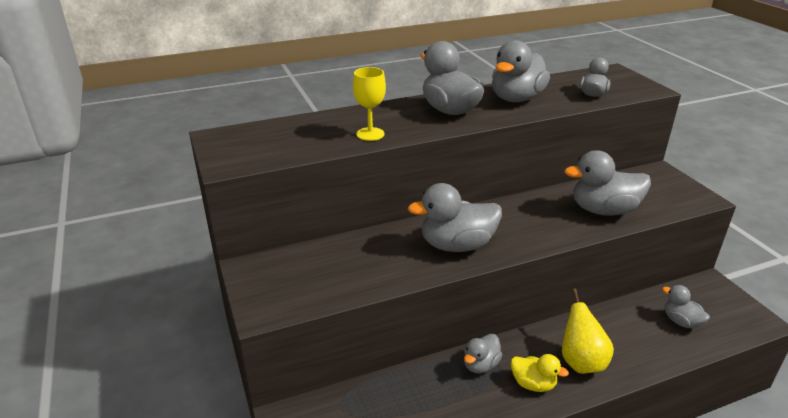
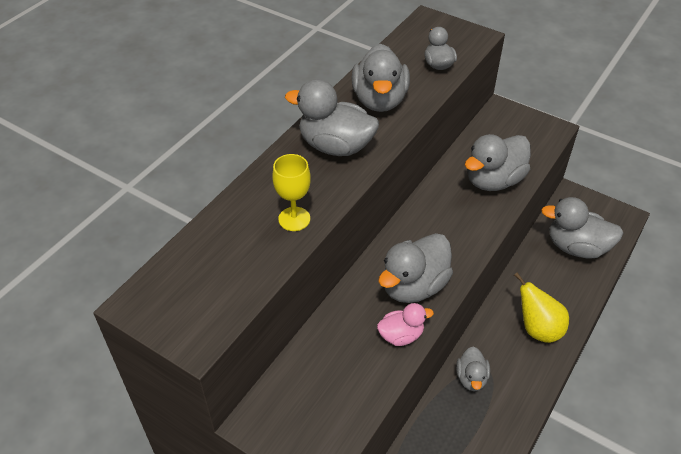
camera: 35 degrees left, 15 degrees up
yellow duck [511,354,569,392] -> none
grey duck [662,285,710,328] -> grey duck [541,197,624,259], size x1.78
none -> pink duck [377,303,434,346]

